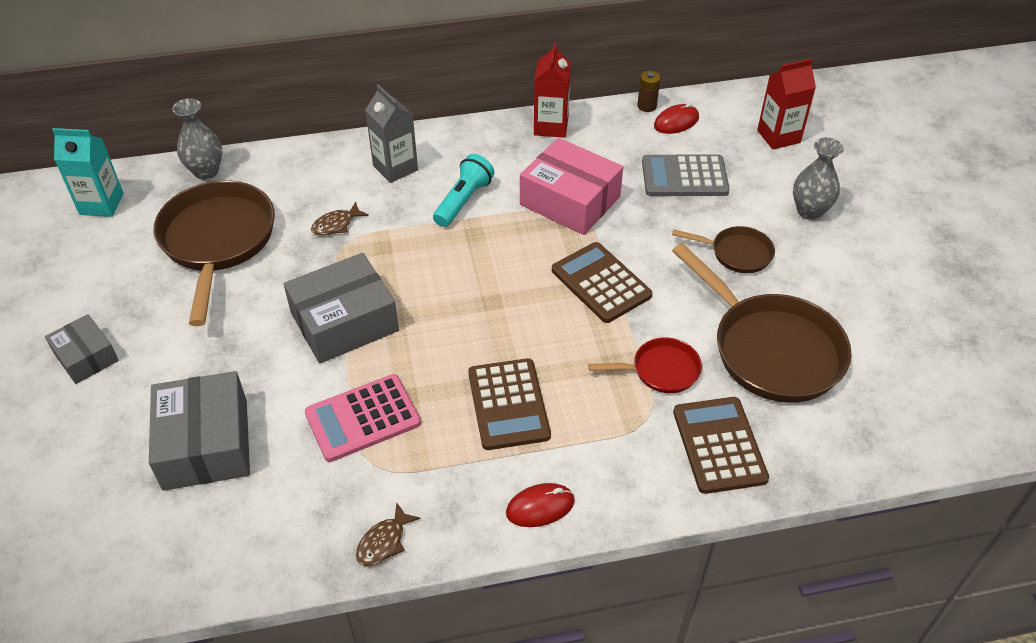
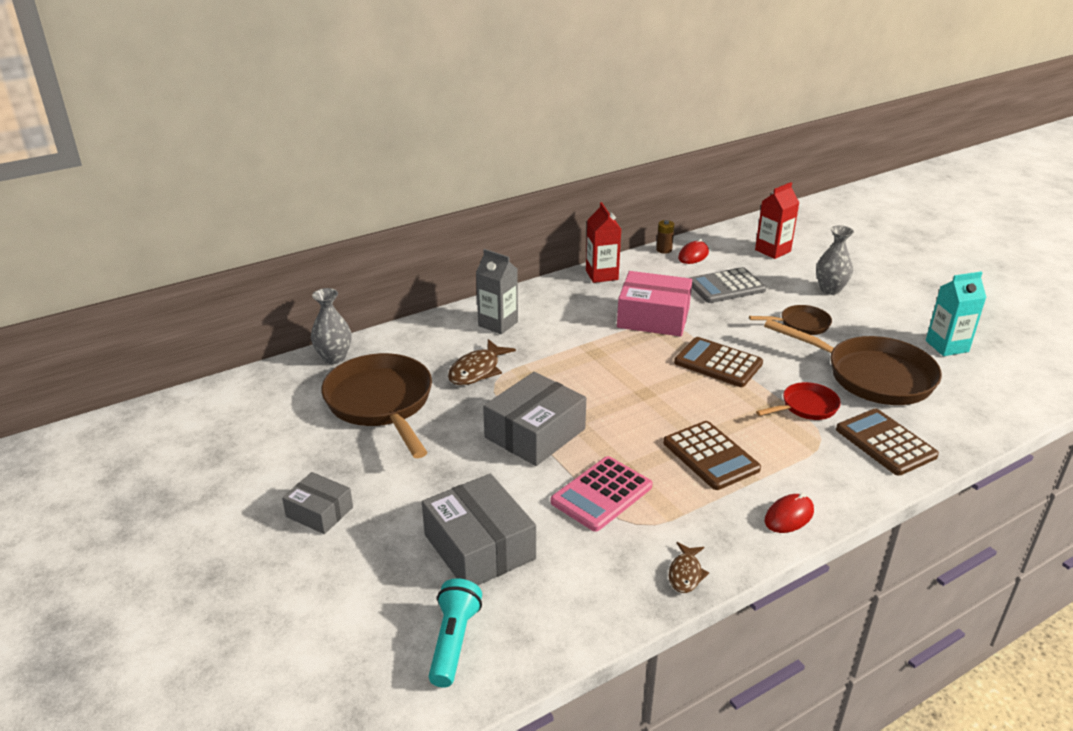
camera: 20 degrees left, 15 degrees down
turquoise carton [52,128,124,217] -> turquoise carton moved to [926,272,986,356]
brown fish [311,202,369,235] -> brown fish [448,339,516,385], size x1.61
turquoise flashlight [433,154,494,227] -> turquoise flashlight moved to [429,578,482,688]

